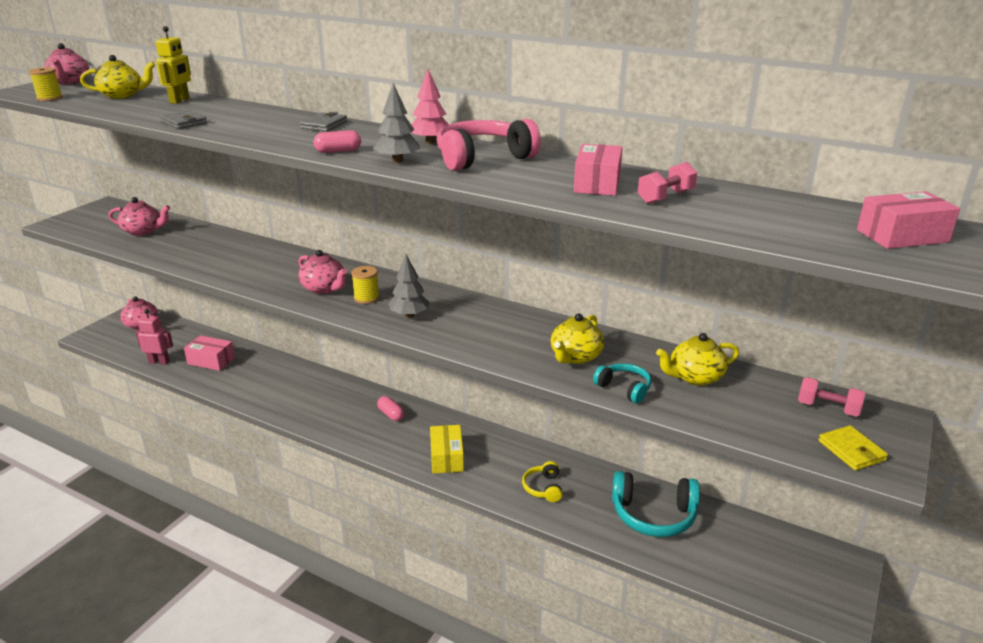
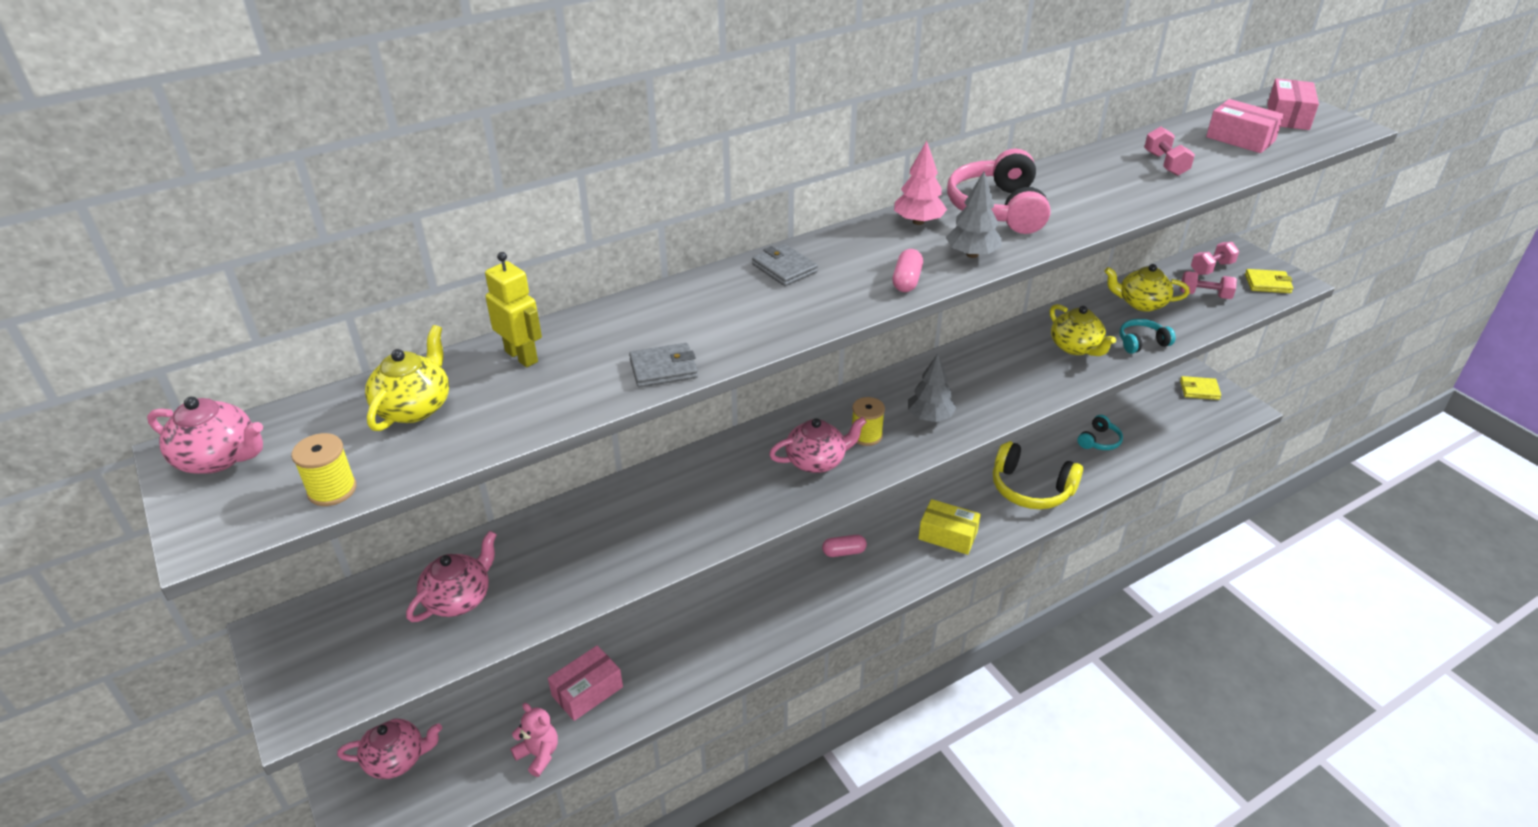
camera: 60 degrees left, 10 degrees up
pink robot [136,309,173,365] -> pink teddy bear [510,703,558,777]
yellow headphones [522,461,563,502] -> yellow headphones [993,441,1083,509], size x1.86
pink box [574,144,623,196] -> pink box moved to [1206,99,1284,153]
turquoise headphones [612,471,700,537] -> turquoise headphones [1077,415,1123,450], size x0.54
yellow teapot [656,333,739,386] -> yellow teapot turned 90 degrees clockwise [1104,264,1190,312]
none -> pink dumbbell [1180,271,1237,299]
none -> yellow wallet [1180,376,1221,400]

